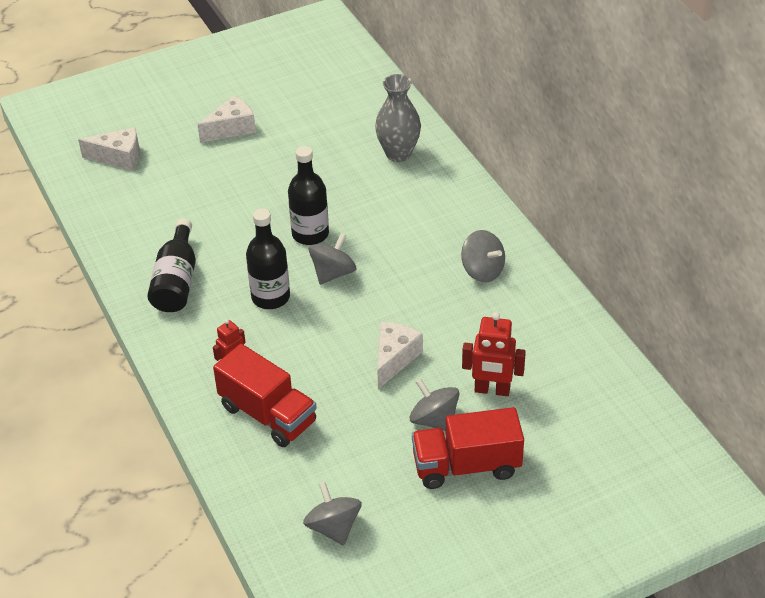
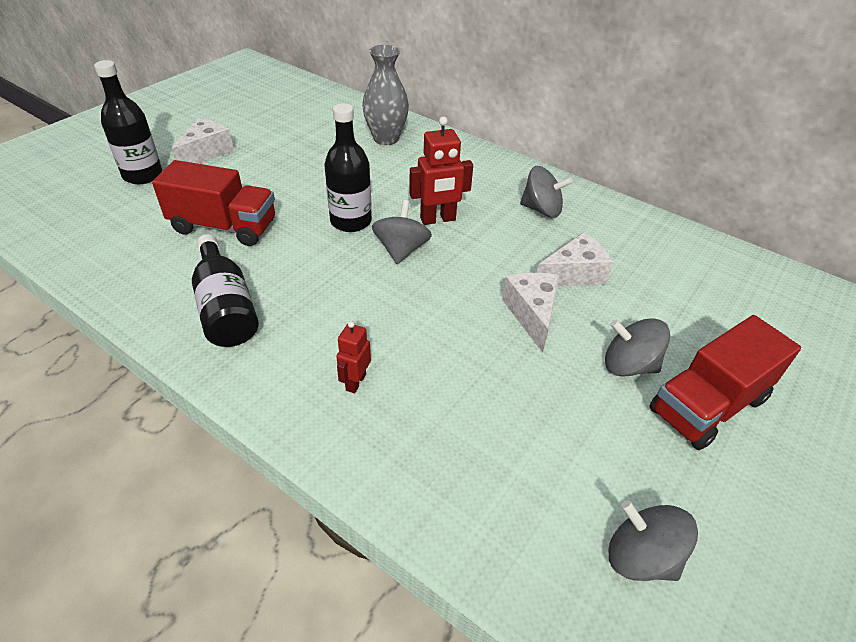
camera: 30 degrees left, 0 degrees up
white cheese [78,127,140,171] -> white cheese moved to [537,232,614,287]
red truck [213,344,317,447] -> red truck moved to [152,160,275,246]
black bottle [246,208,290,309] -> black bottle moved to [94,60,162,184]
red robot [462,312,526,396] -> red robot moved to [409,117,473,225]

